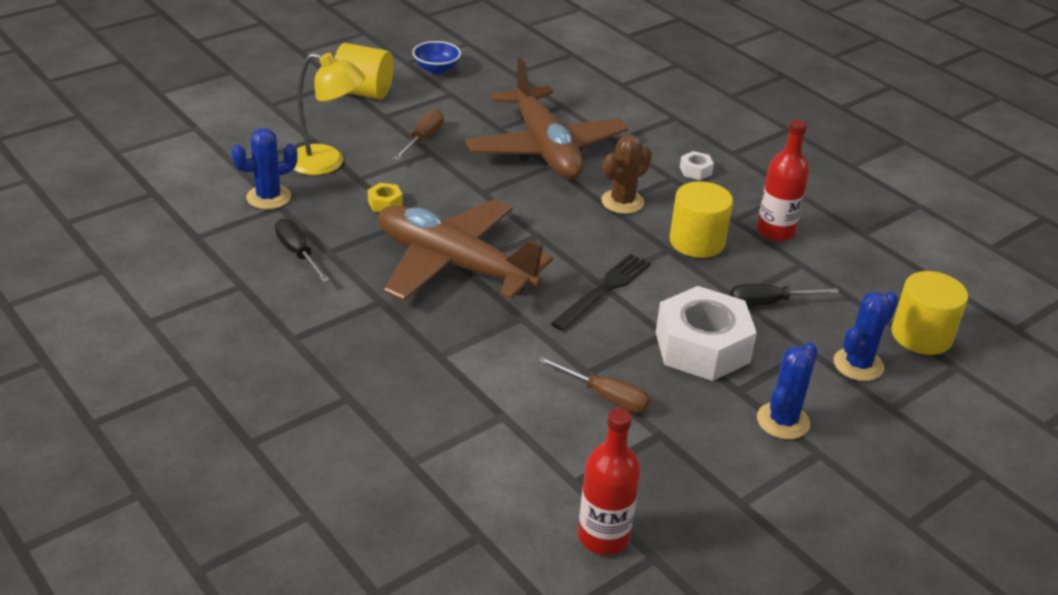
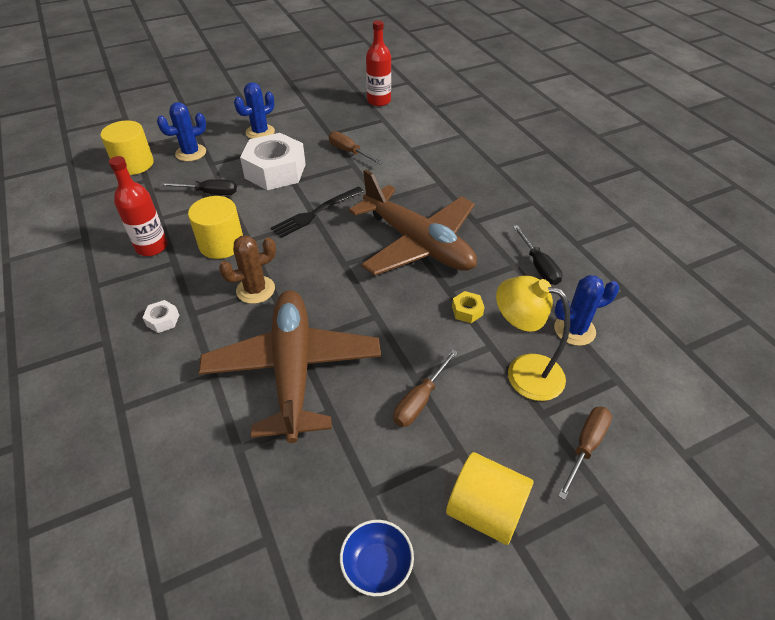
camera: 165 degrees left, 10 degrees up
none -> brown screwdriver [558,406,612,500]

